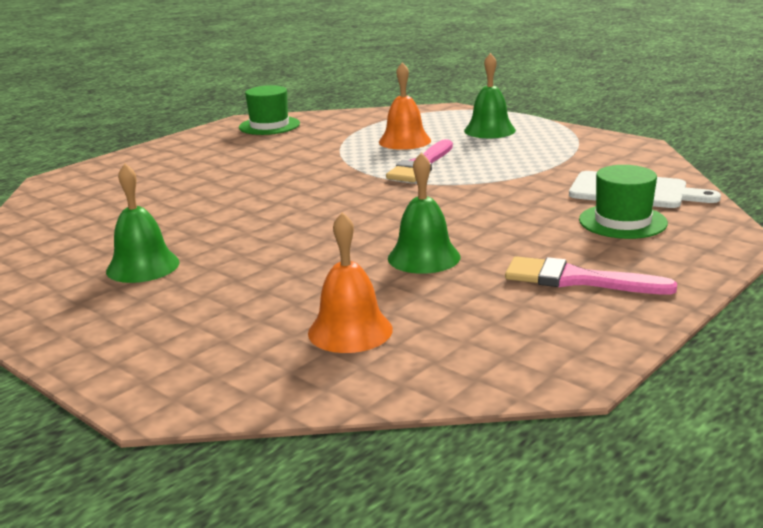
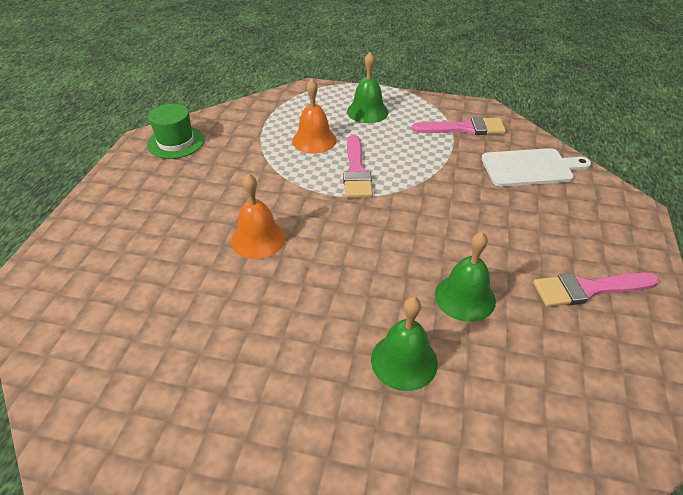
camera: 30 degrees left, 20 degrees up
green bell [106,164,180,283] -> green bell moved to [371,297,438,391]
orange bell [308,212,393,353] -> orange bell moved to [231,173,286,259]
green hat [579,165,668,239] -> none
none -> pink brush [412,117,506,135]

